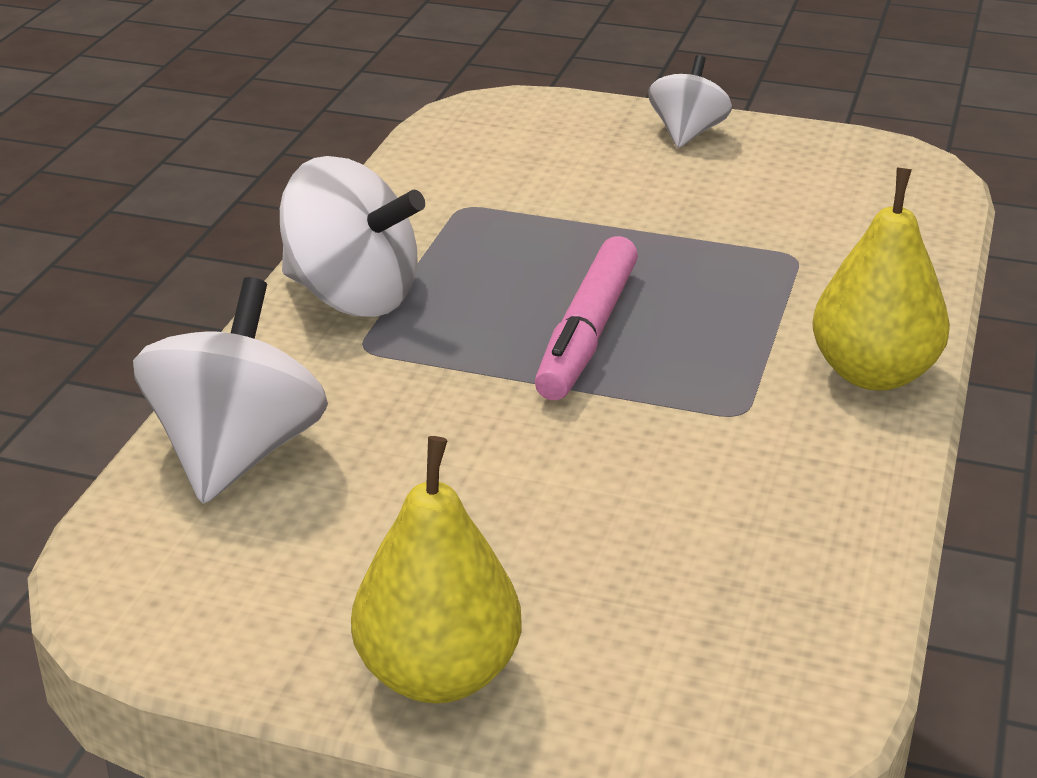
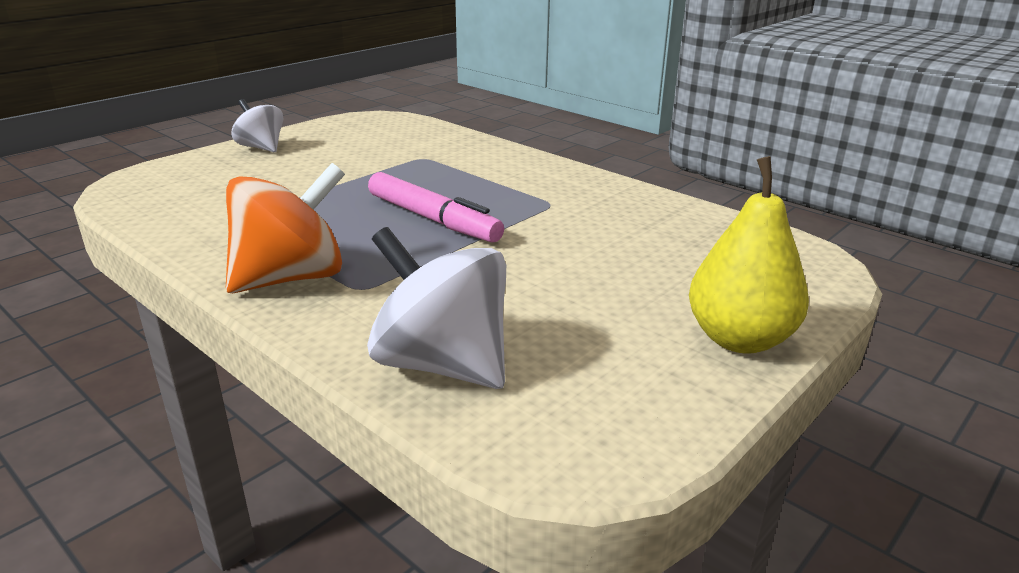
camera: 65 degrees left, 5 degrees down
white spinning top [280,156,425,317] -> orange spinning top [226,163,345,293]
yellow pear [812,167,950,391] -> none

